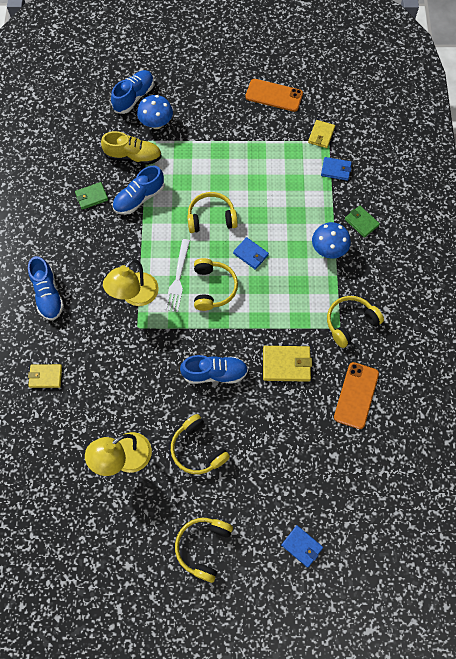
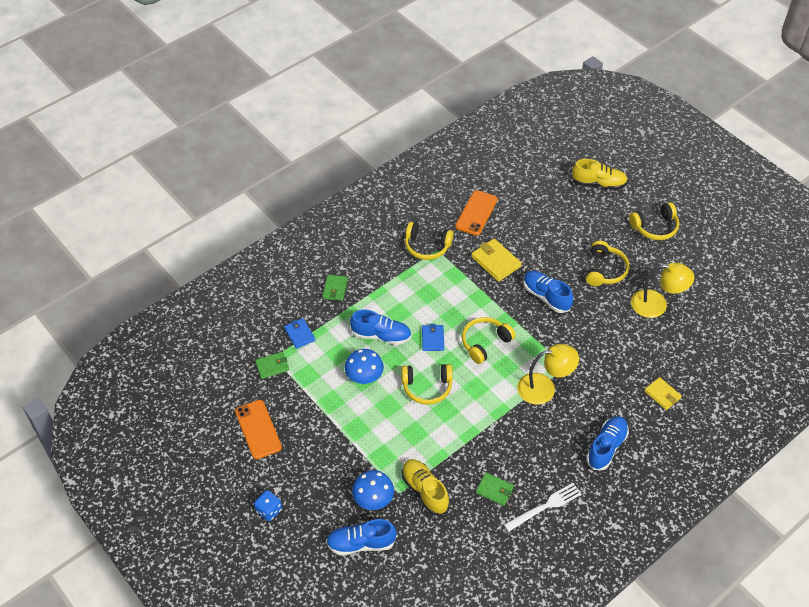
camera: 130 degrees left, 15 degrees down
blue shoe [112,166,165,215] -> blue shoe moved to [350,309,411,345]
white fork [164,239,190,312] -> white fork moved to [504,483,581,532]
yellow headphones [187,192,238,233] -> yellow headphones turned 45 degrees counterclockwise [401,364,453,405]
blue wallet [281,525,323,568] -> yellow shoe [571,159,628,190]
yellow wallet [308,120,335,148] -> green wallet [255,352,289,379]
blue mushroom [312,222,351,259] -> blue mushroom moved to [345,349,384,384]
orange phone [334,362,379,429] -> orange phone turned 45 degrees counterclockwise [455,190,498,236]
none -> blue dice [254,490,282,521]

